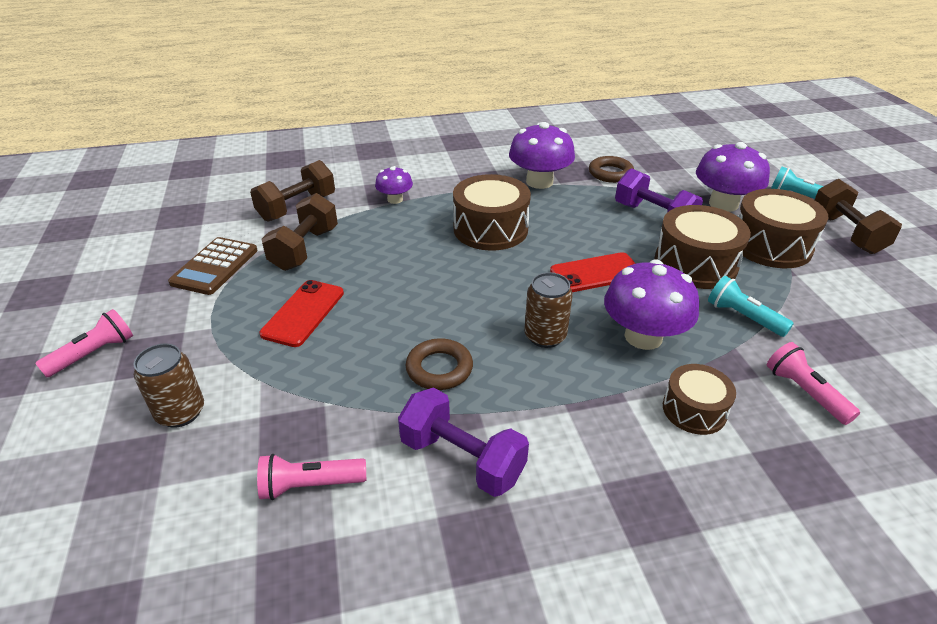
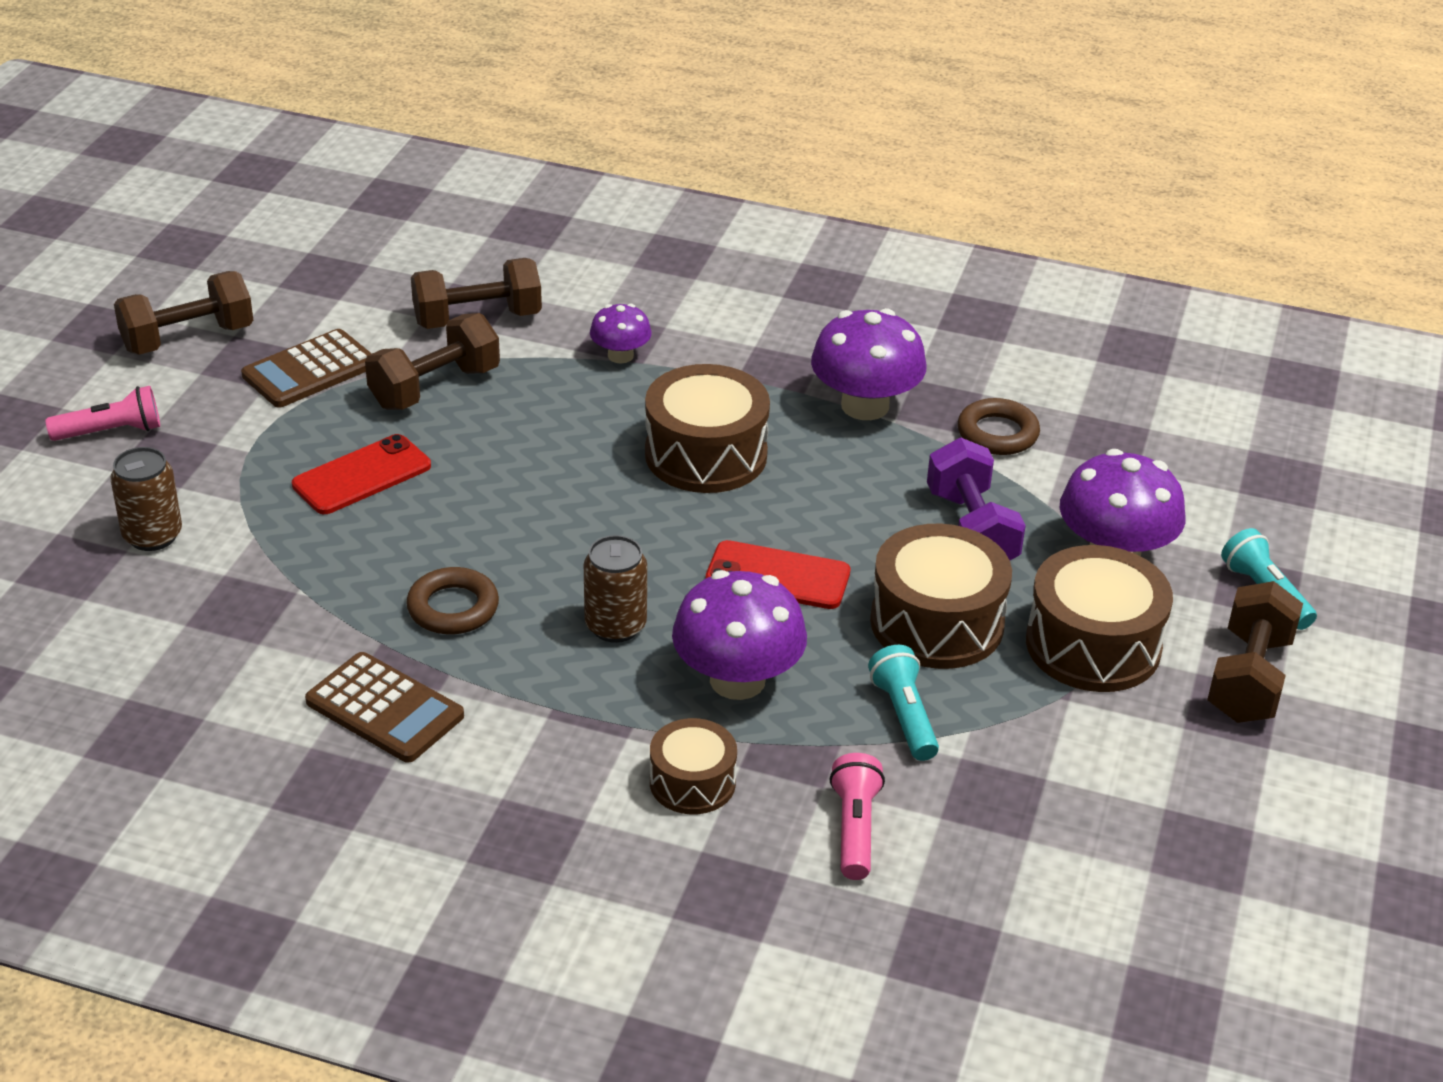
camera: 30 degrees right, 0 degrees up
pink flashlight [257,454,366,500] -> none
purple dumbbell [398,388,529,497] -> brown calculator [305,652,464,763]
none -> brown dumbbell [114,271,253,355]

